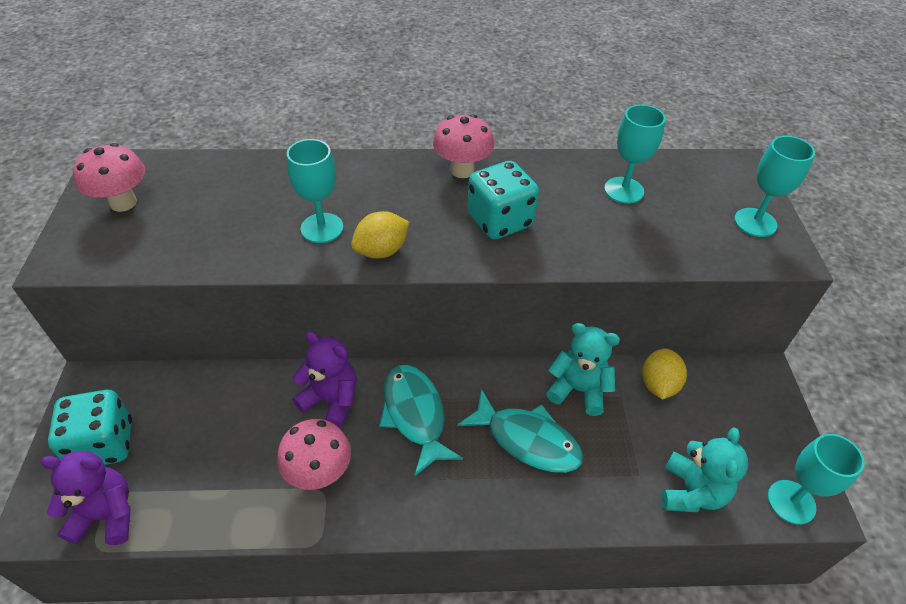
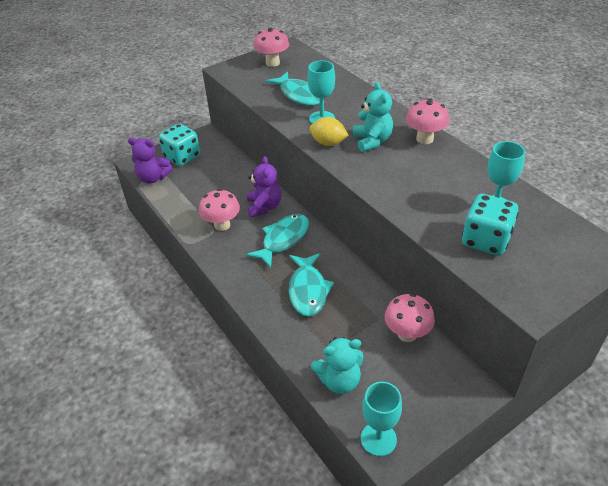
camera: 60 degrees right, 5 degrees down
purple teddy bear [40,451,131,545] -> purple teddy bear turned 135 degrees clockwise [128,138,173,184]
turquoise dice [467,161,539,240] -> turquoise dice moved to [462,194,519,256]
turquoise teddy bear [546,323,620,416] -> turquoise teddy bear moved to [353,82,393,152]
yellow lemon [642,348,687,400] -> pink mushroom [385,293,435,342]
turquoise goblet [734,136,815,237] -> none
none -> turquoise fish [266,71,320,106]

